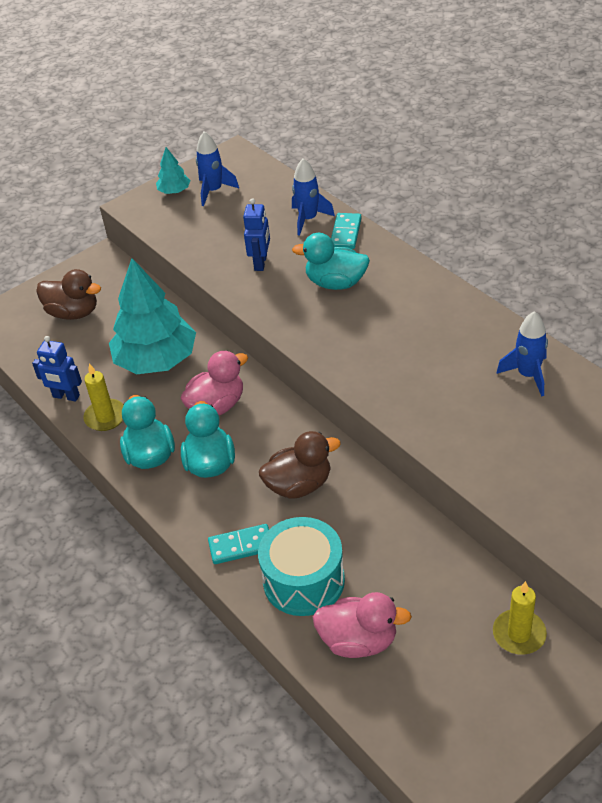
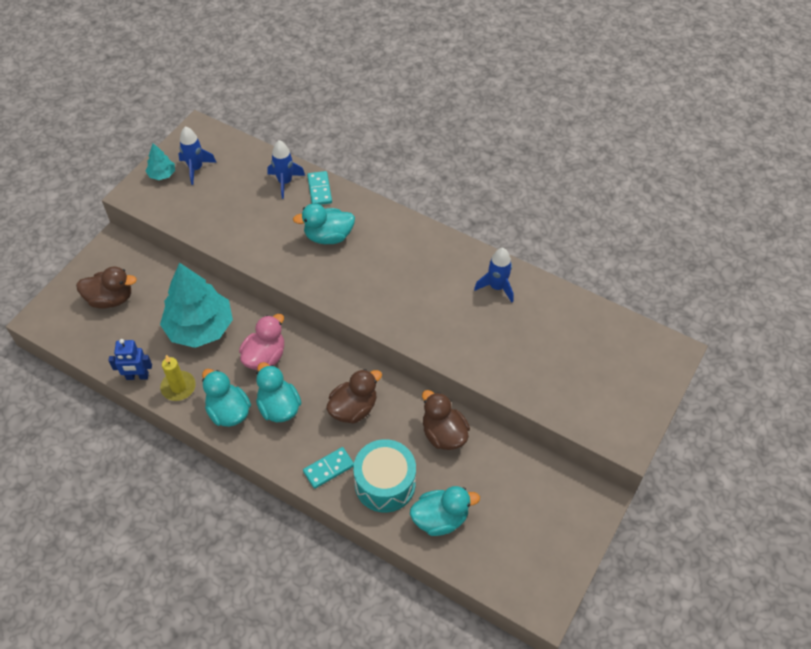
camera: 25 degrees left, 10 degrees up
blue robot [243,198,270,271] -> none
pink duck [313,592,412,658] -> turquoise duck [410,486,480,536]
yellow candle [493,581,547,655] -> none
none -> brown duck [422,390,470,450]

